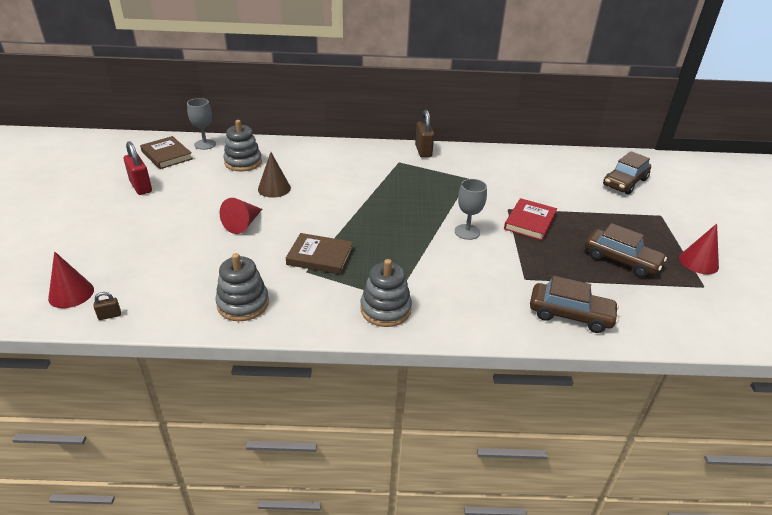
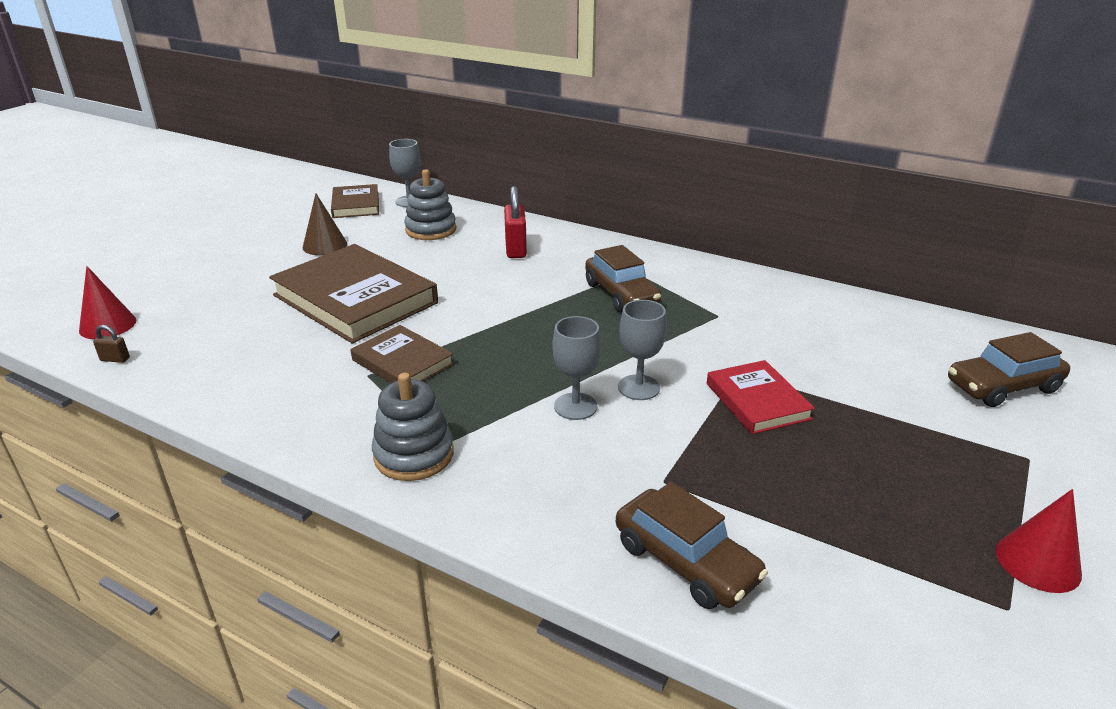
camera: 30 degrees right, 5 degrees down
red padlock [124,141,152,195] -> red padlock moved to [504,186,527,258]
grey stacking toy [215,253,269,321] -> none
red cone [220,198,262,234] -> brown book [269,244,438,344]
brown cone [258,152,291,198] -> brown cone moved to [303,194,347,255]
brown padlock [415,110,434,158] -> none
red book [504,198,557,241] -> red book turned 75 degrees counterclockwise [707,360,815,434]
brown car [585,223,667,278] -> brown car moved to [585,245,661,313]
none -> grey goblet [553,316,601,420]

